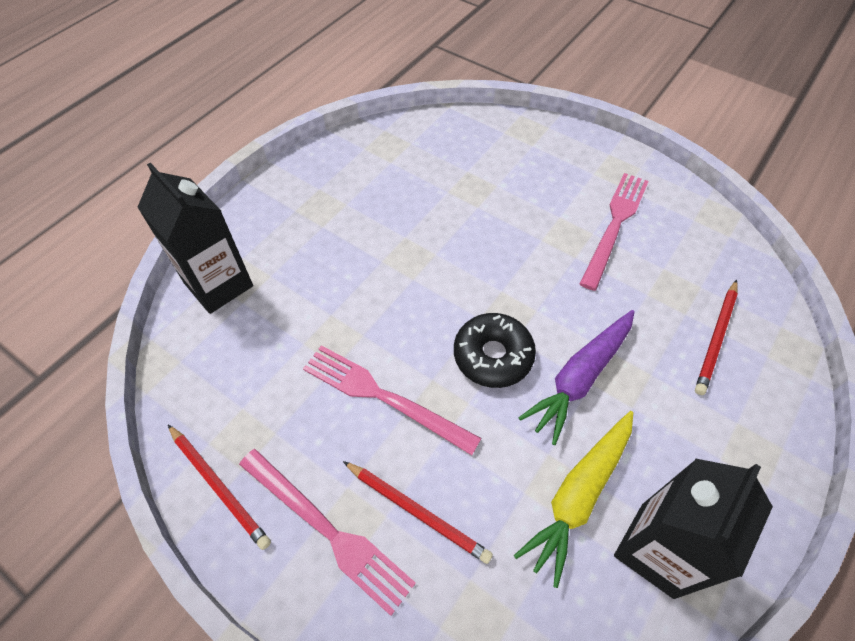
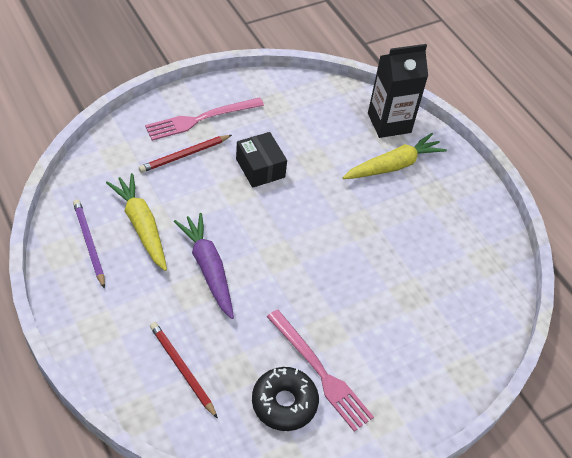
camera: 110 degrees right, 5 degrees down
red pencil [168,425,271,550] -> none
pink fork [303,345,481,455] -> black box [236,132,287,188]
black donut [454,313,536,388] -> black donut moved to [252,367,319,431]
black carton [614,459,773,599] -> purple pencil [73,199,105,289]
none -> yellow carrot [343,133,447,179]

